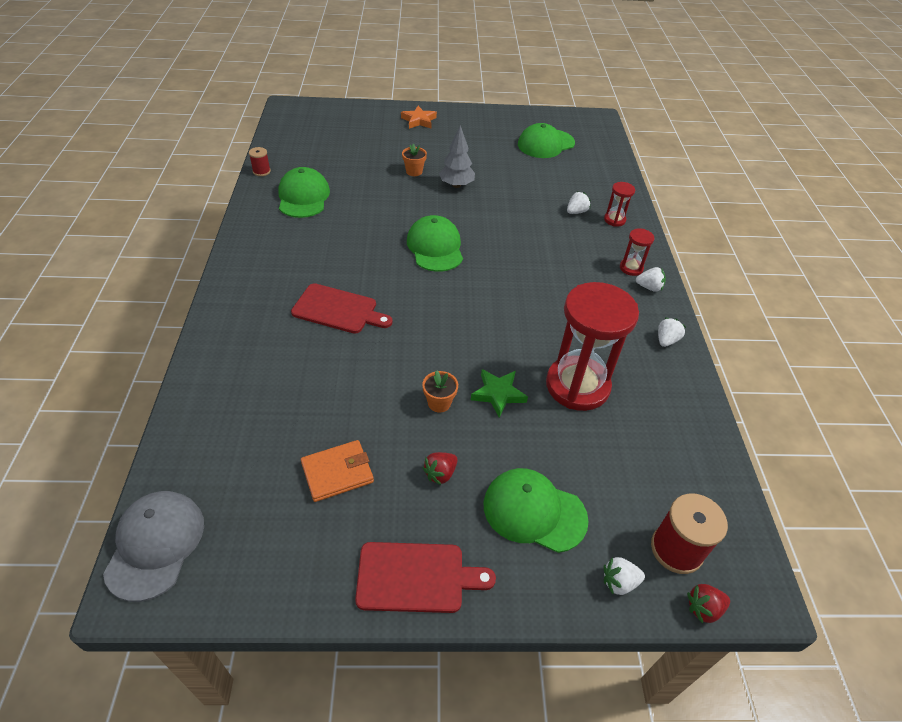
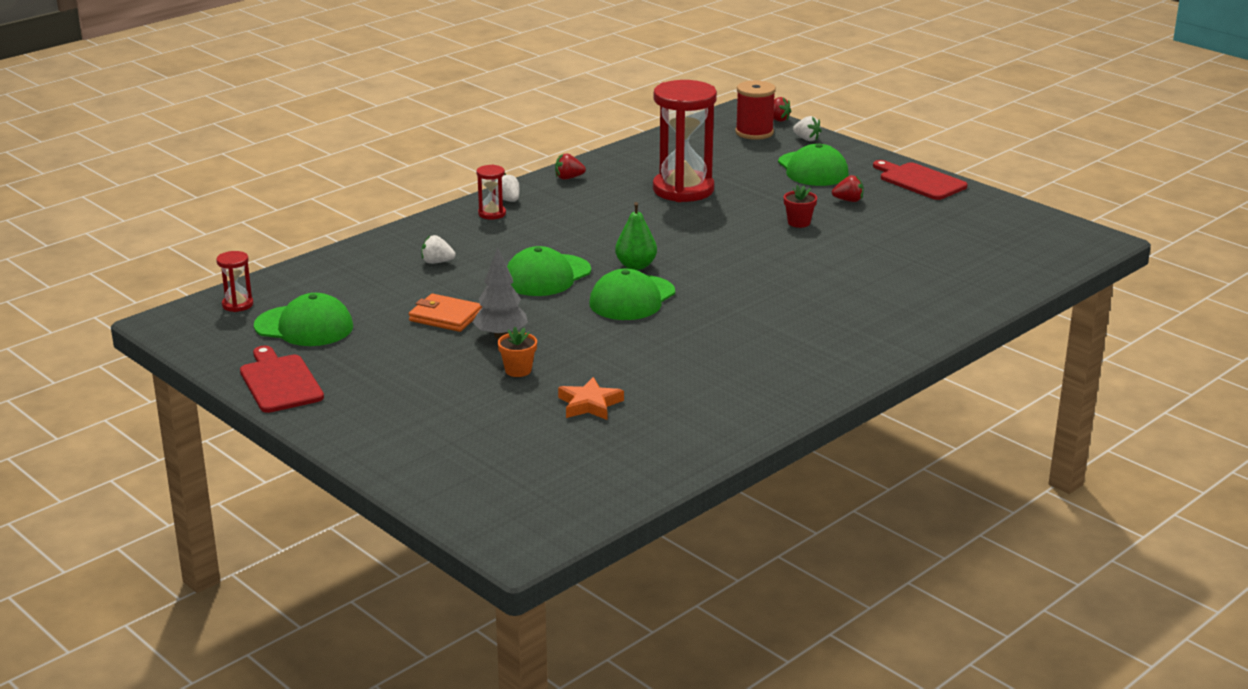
camera: 130 degrees left, 20 degrees down
grey cap [103,491,204,602] -> none
red spool [249,147,271,176] -> none
green cap [278,167,330,218] -> green cap moved to [507,246,591,296]
red cutting board [291,283,393,334] -> red cutting board moved to [240,346,324,413]
orange wallet [301,440,374,502] -> orange wallet moved to [409,294,482,332]
orange star [401,106,437,129] -> orange star moved to [558,377,624,420]
orange flower pot [422,370,458,413] -> red flower pot [784,185,817,228]
green star [471,369,528,418] -> none
red hourglass [604,182,635,227] -> red hourglass moved to [216,251,253,312]
white strawberry [658,318,686,347] -> red strawberry [555,153,586,180]
none -> green pear [615,202,657,270]

